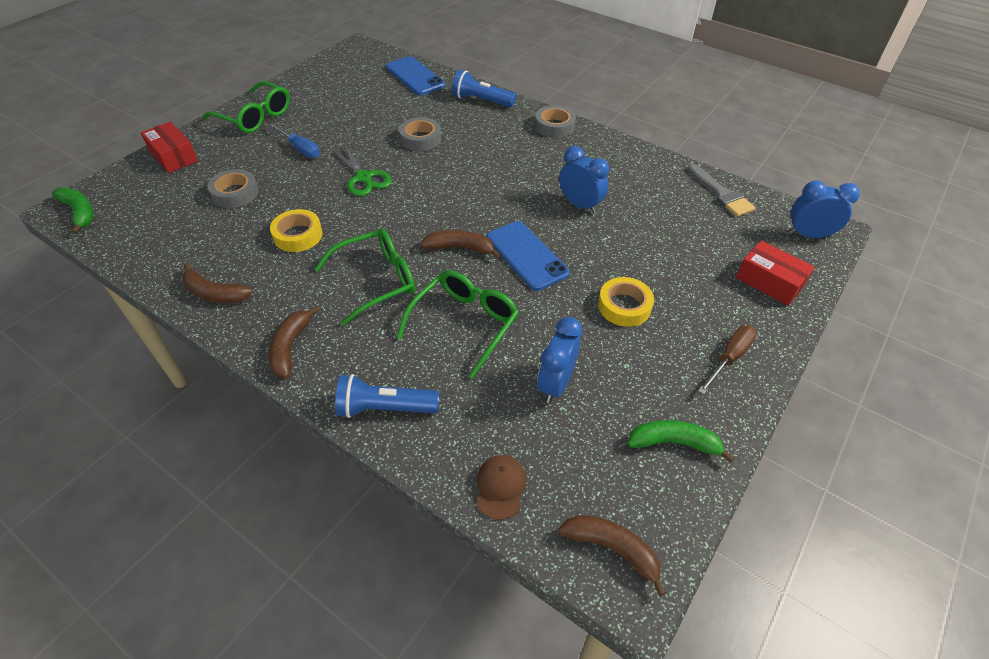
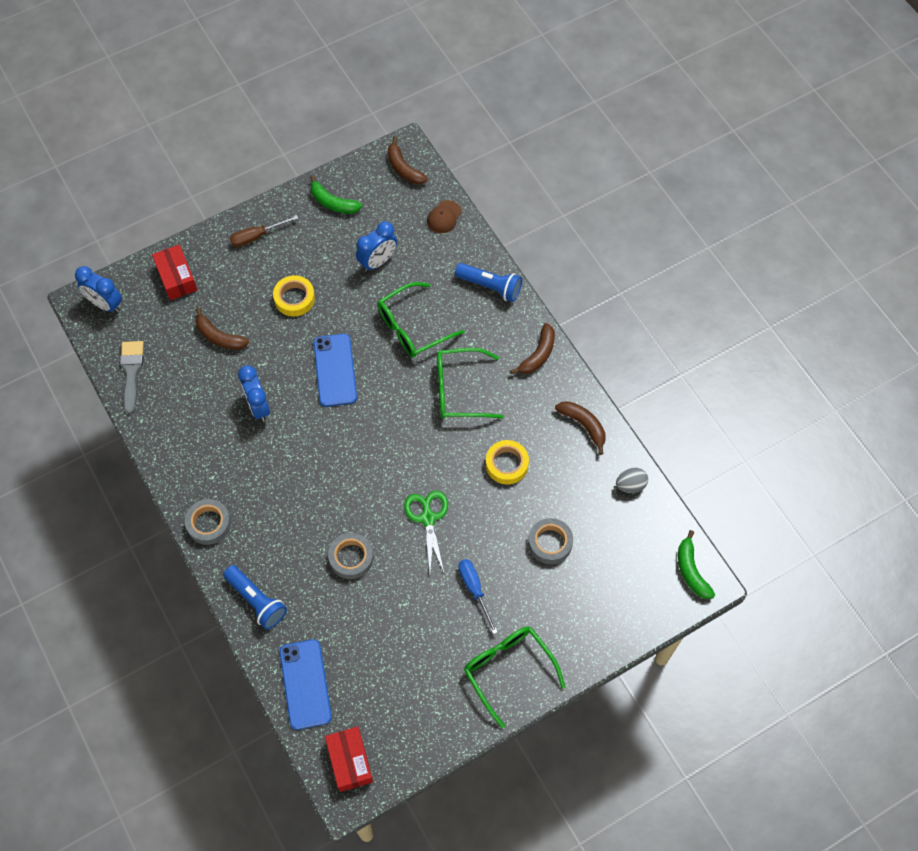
camera: 155 degrees left, 15 degrees up
red box [141,122,198,173] -> red box moved to [325,726,373,792]
brown banana [420,230,501,258] -> brown banana moved to [196,308,249,350]
none -> grey egg [616,468,648,493]

